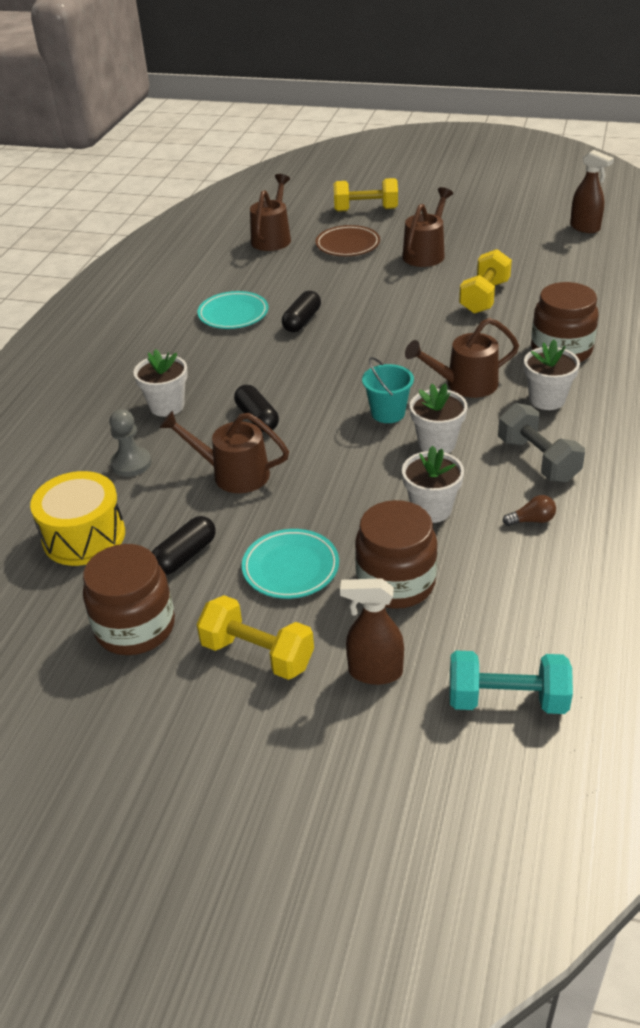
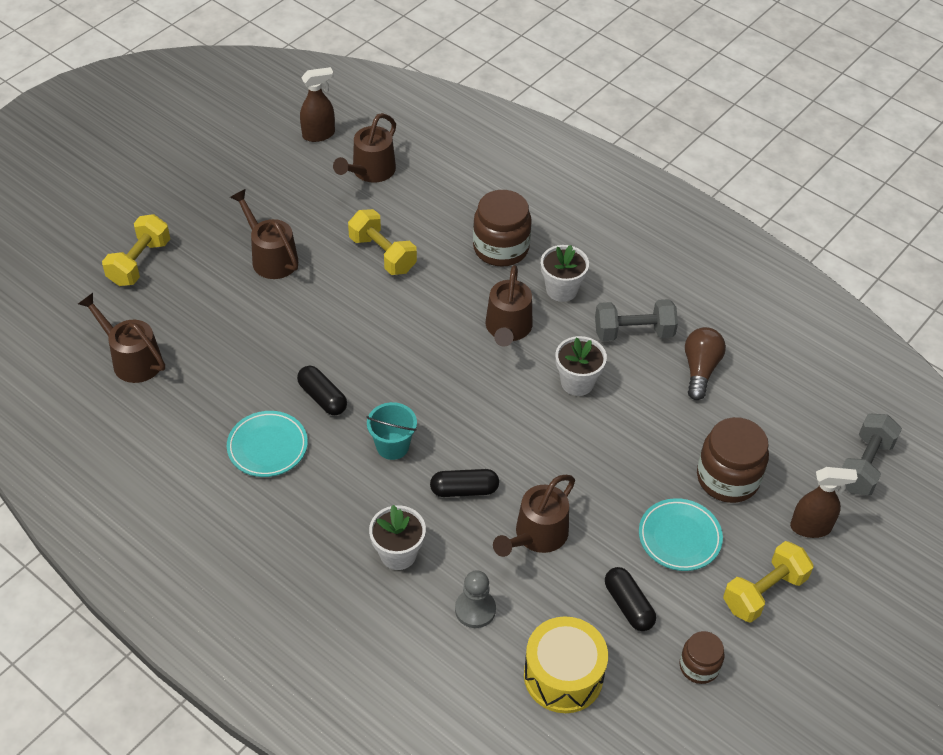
camera: 70 degrees left, 10 degrees up
brown jar [83,544,175,655] -> brown jar [680,631,724,684], size x0.58
brown plate [316,225,380,256] -> none
brown spray bottle [340,578,404,685] -> brown spray bottle turned 120 degrees counterclockwise [790,467,858,538]
turquoise bucket [362,357,414,423] -> turquoise bucket moved to [366,402,417,460]
white flower pot [402,446,464,523] -> none
turquoise dumbbell [450,651,573,714] -> grey dumbbell [842,414,902,496]
brown light bulb [503,495,556,526] -> brown light bulb [685,327,726,400], size x1.79
none -> brown watering can [333,113,396,182]

